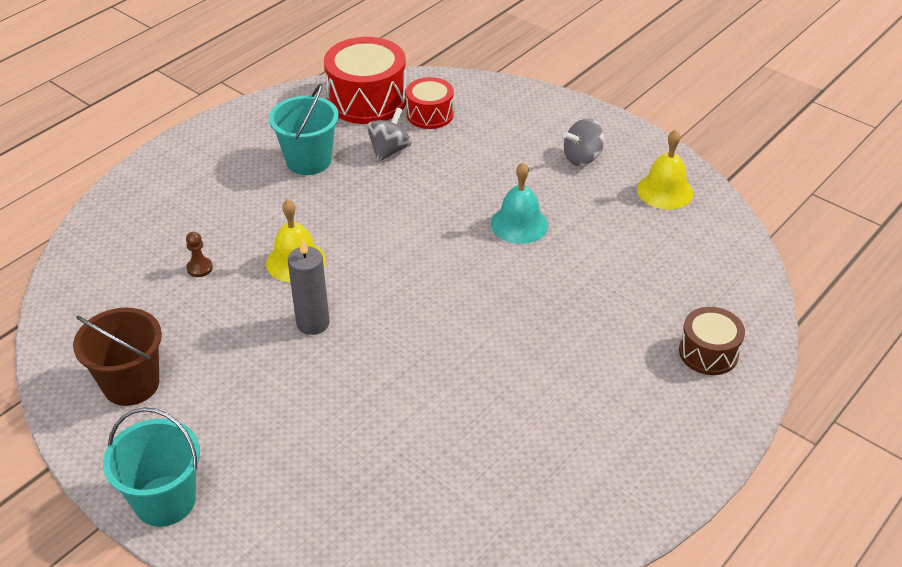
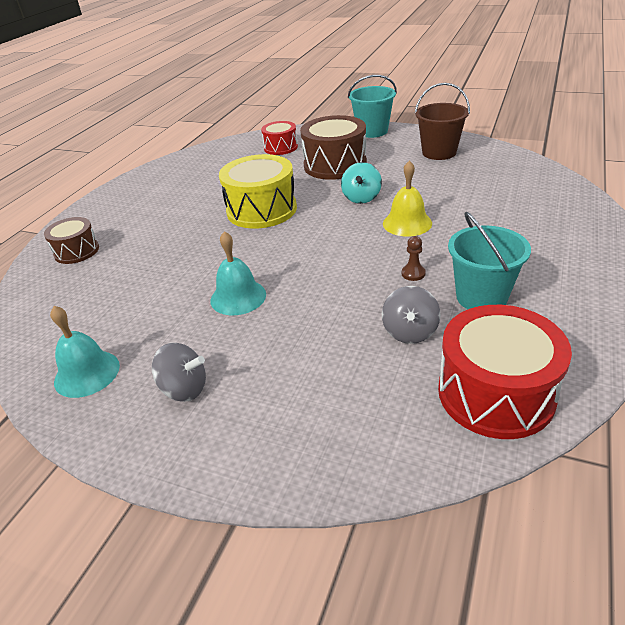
camera: 165 degrees right, 5 degrees down
brown pawn [186,232,213,277] -> brown pawn moved to [402,236,426,281]
grey candle [288,239,330,335] -> turquoise spinning top [341,162,382,204]
red drum [406,77,454,129] -> red drum moved to [261,121,298,155]
grey spinning top [563,118,604,166] -> grey spinning top turned 60 degrees clockwise [152,343,206,402]
yellow bell [637,129,693,209] -> turquoise bell [50,306,120,398]
none -> yellow drum [219,154,297,229]
none -> brown drum [300,115,367,180]

